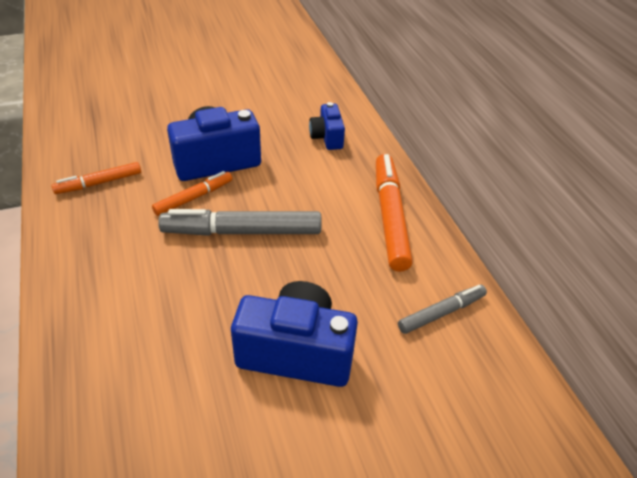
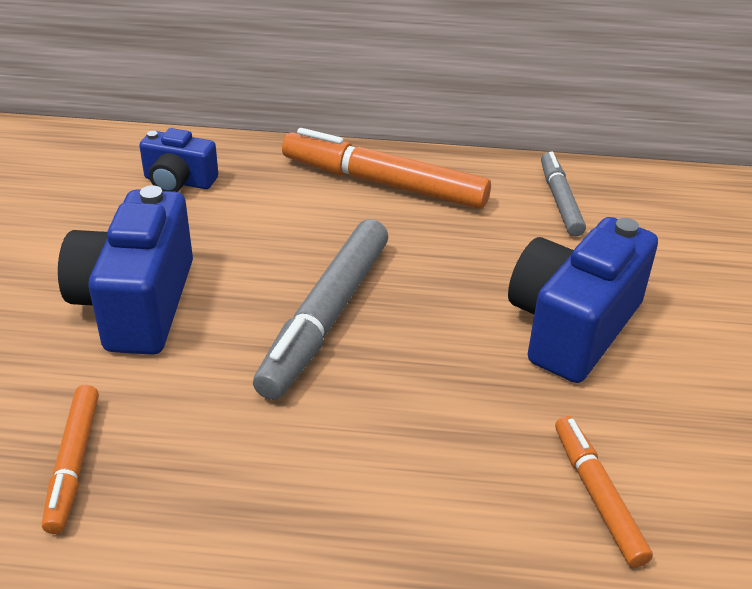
camera: 65 degrees left, 5 degrees down
orange marker [152,171,232,216] -> orange marker moved to [555,416,653,568]

